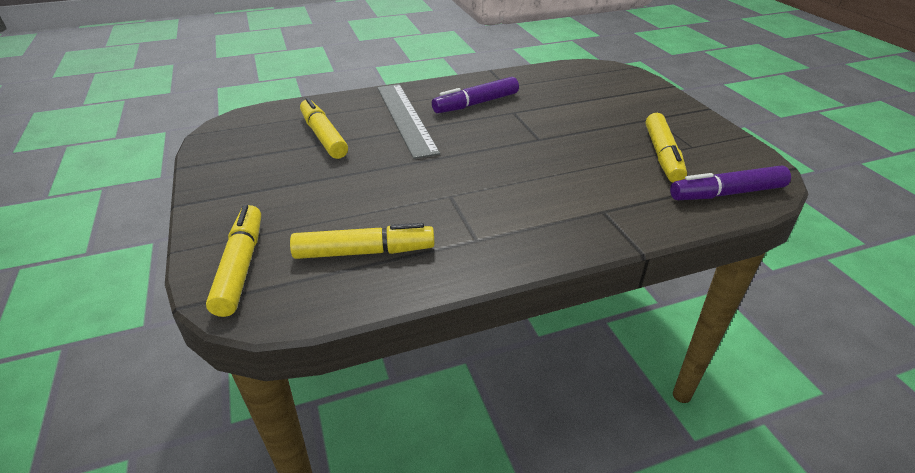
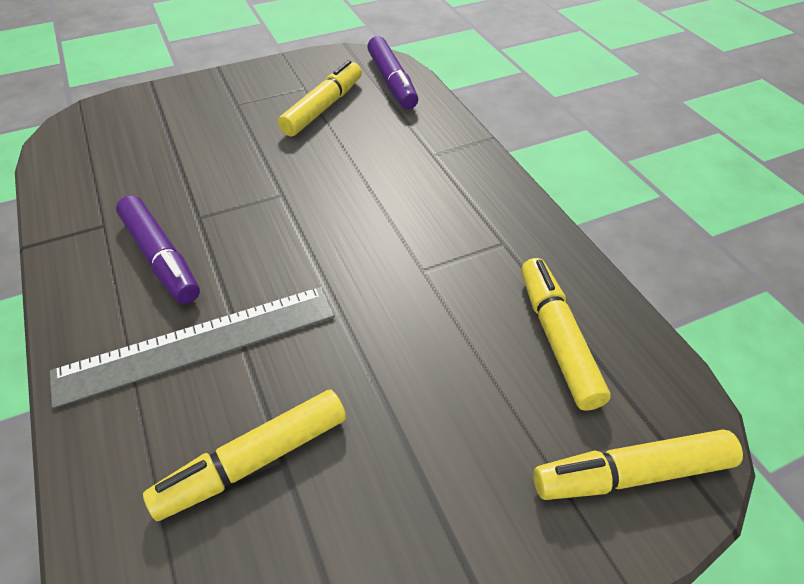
camera: 95 degrees left, 10 degrees up
yellow marker [646,113,687,183] -> yellow marker turned 60 degrees counterclockwise [278,60,362,137]

